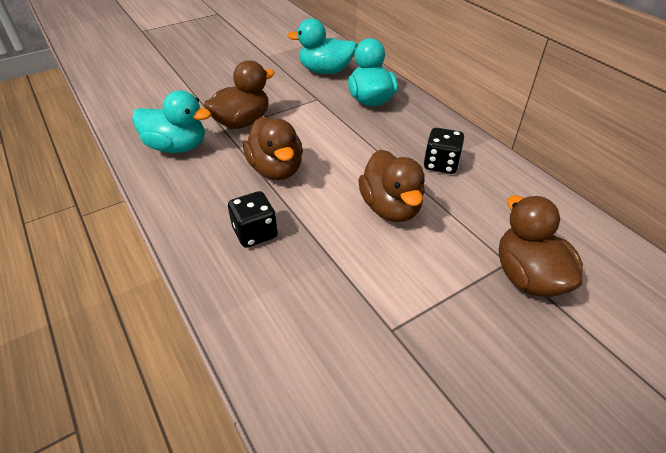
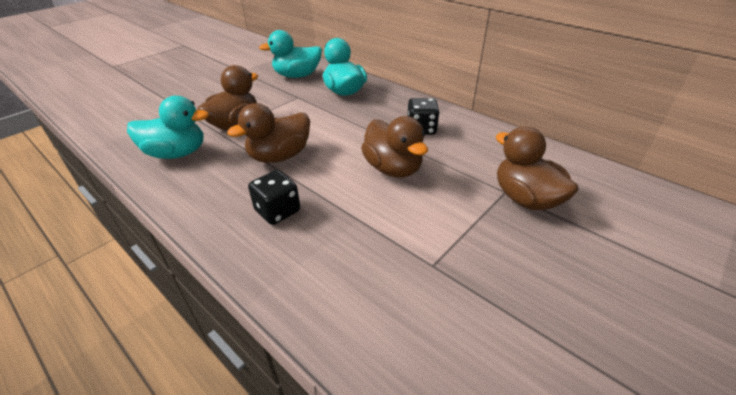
camera: 15 degrees left, 5 degrees down
brown duck [243,117,303,180] -> brown duck turned 90 degrees clockwise [227,103,310,163]

